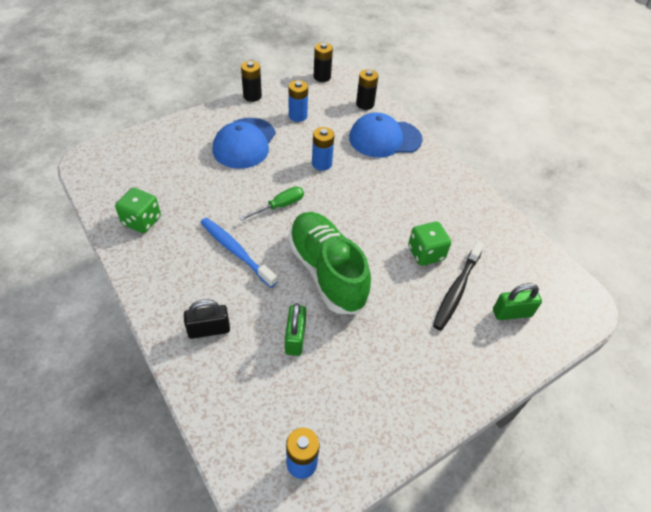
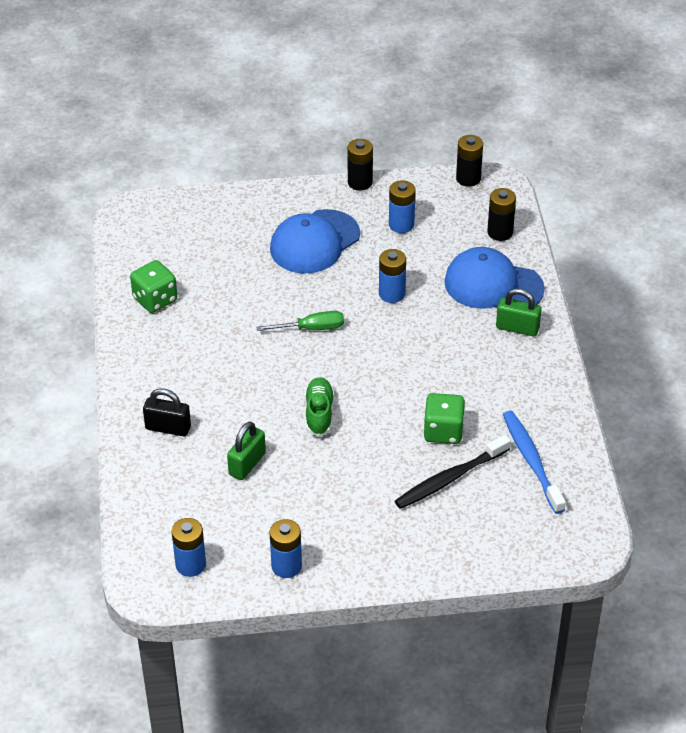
camera: 30 degrees right, 5 degrees down
blue toothbrush [200,218,277,288] -> blue toothbrush moved to [503,411,566,514]
green shoe [288,212,371,314] -> green shoe [305,377,334,436], size x0.50
green padlock [493,283,542,320] -> green padlock moved to [496,288,542,336]
none -> blue battery [270,519,302,578]

